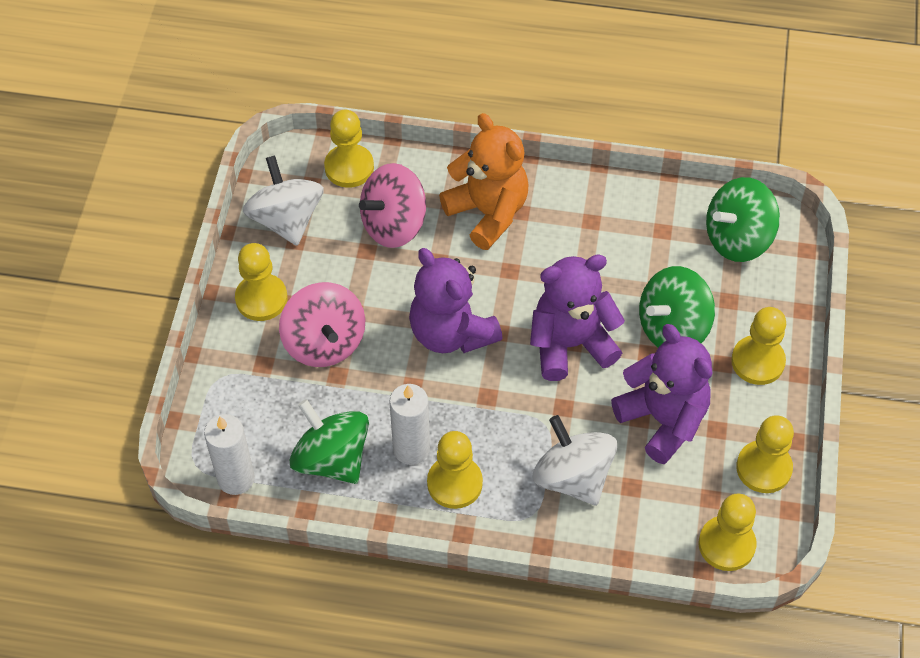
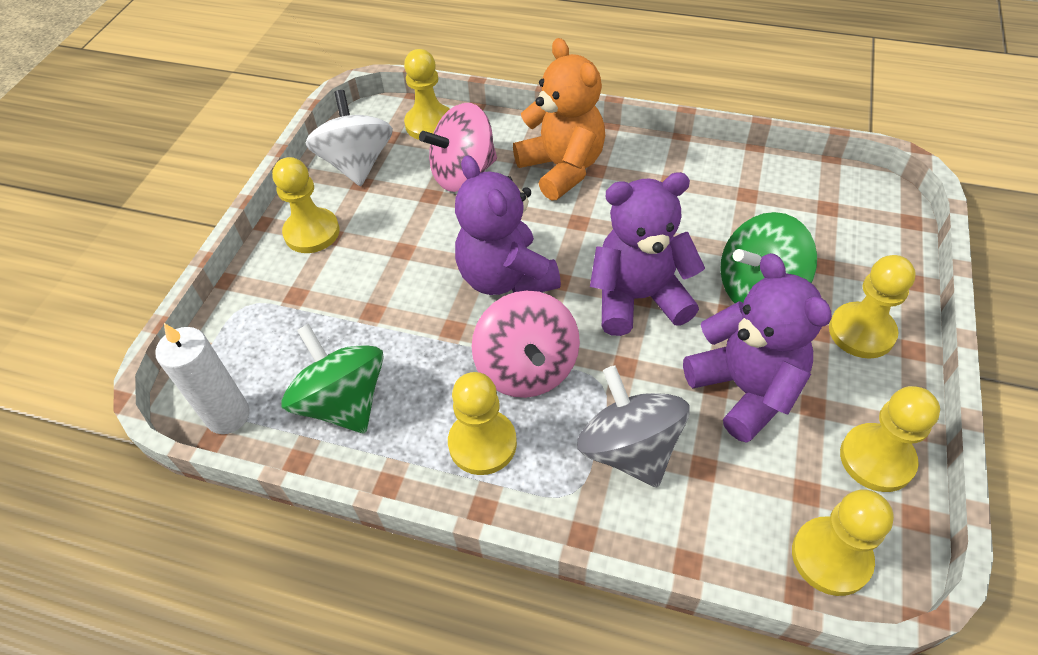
camera: 10 degrees right, 5 degrees down
pink spinning top [279,282,365,367] -> pink spinning top moved to [472,290,580,398]
white candle [389,384,430,465] -> none
white spinning top [532,415,617,505] -> grey spinning top [577,366,690,487]
green spinning top [706,177,780,262] -> none

